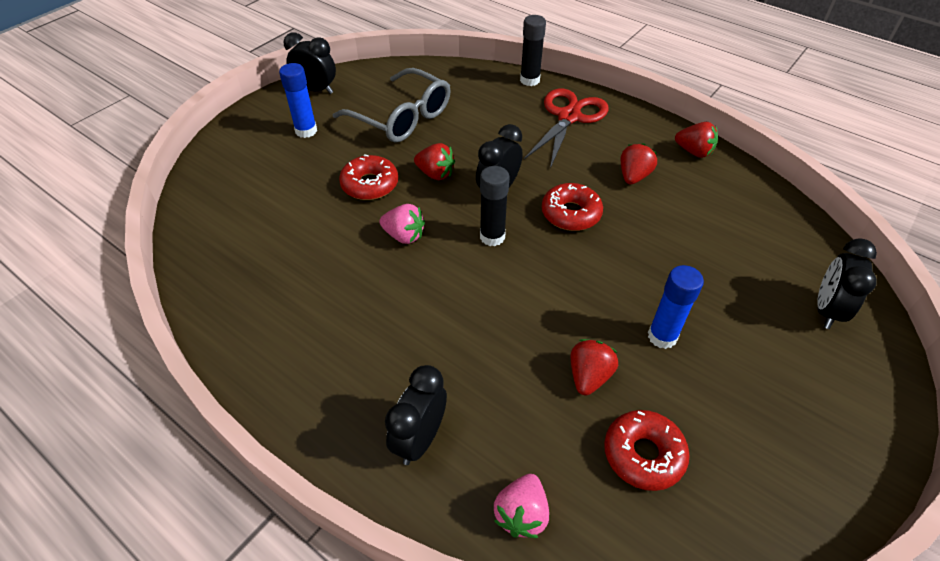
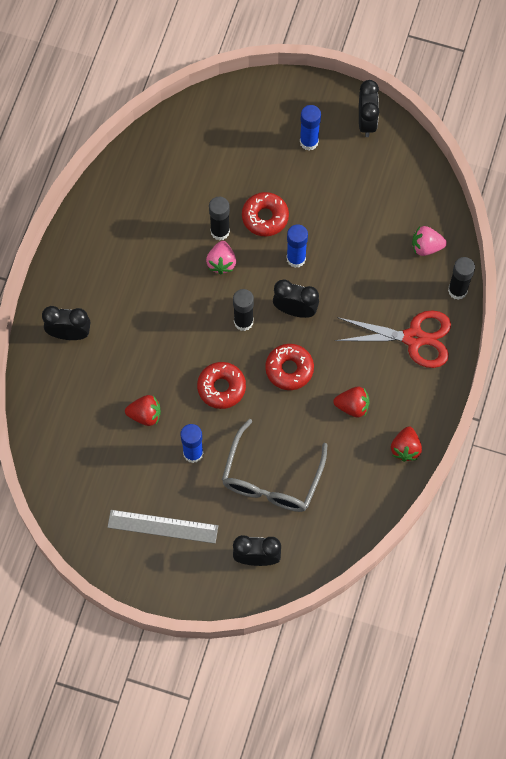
camera: 70 degrees right, 20 degrees up
grey glasses [333,68,450,143] -> grey glasses moved to [222,419,328,512]
red strawberry [414,143,455,180] -> blue glue stick [287,224,308,268]
pink strawberry [494,474,549,538] -> pink strawberry moved to [412,226,447,256]
red donut [604,410,690,491] -> red donut moved to [197,362,246,409]
none -> grey ruler [107,510,218,543]
none -> black glue stick [209,197,230,240]

